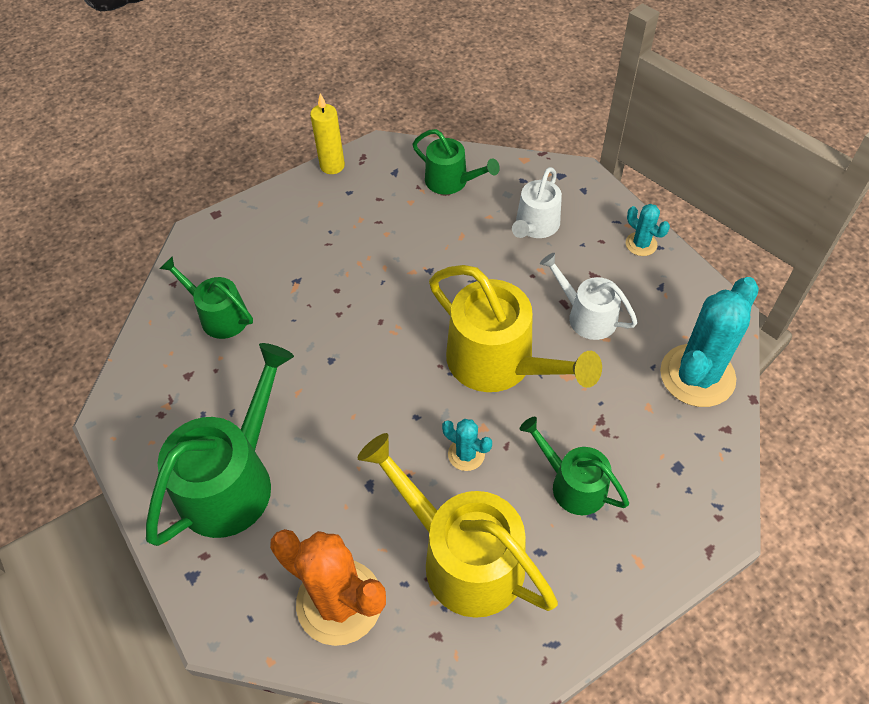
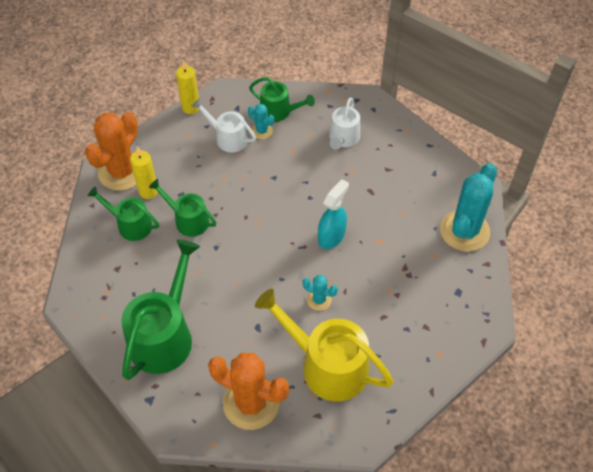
camera: 10 degrees left, 0 degrees up
yellow watering can [429,265,602,392] -> turquoise spray bottle [318,179,349,249]
green watering can [520,417,629,515] -> green watering can moved to [149,179,216,237]
white watering can [540,253,638,340] -> white watering can moved to [192,99,256,153]
turquoise cactus [626,204,670,256] -> turquoise cactus moved to [248,104,274,139]
none -> orange cactus [85,112,138,191]
none -> yellow candle [130,147,158,199]

